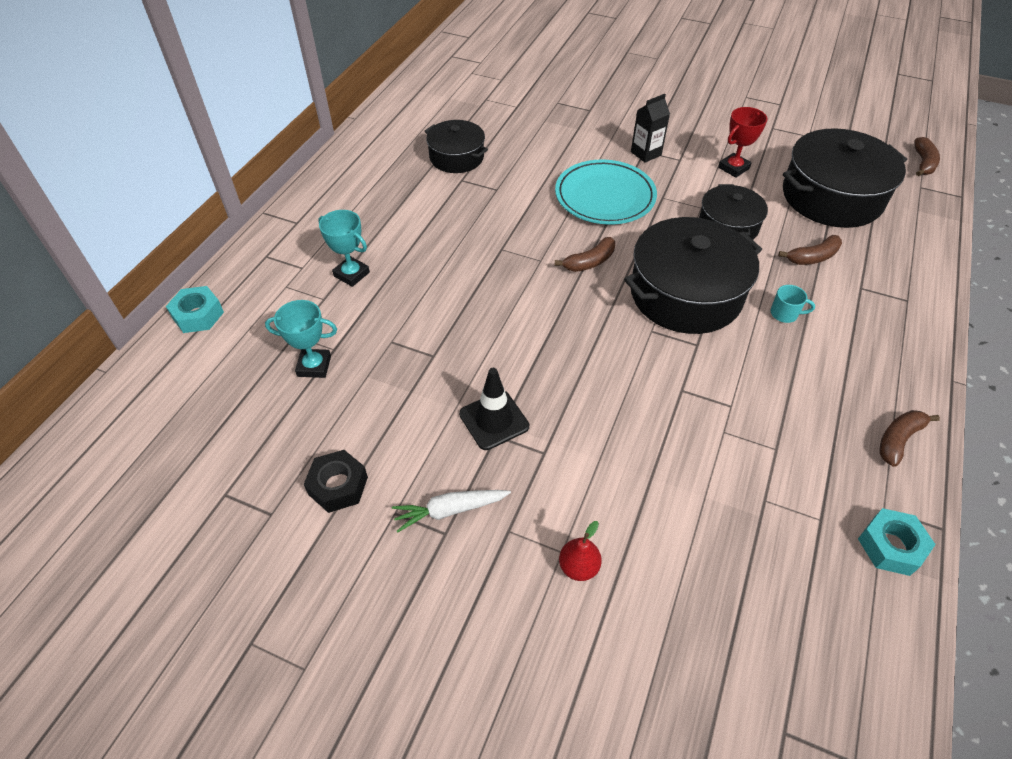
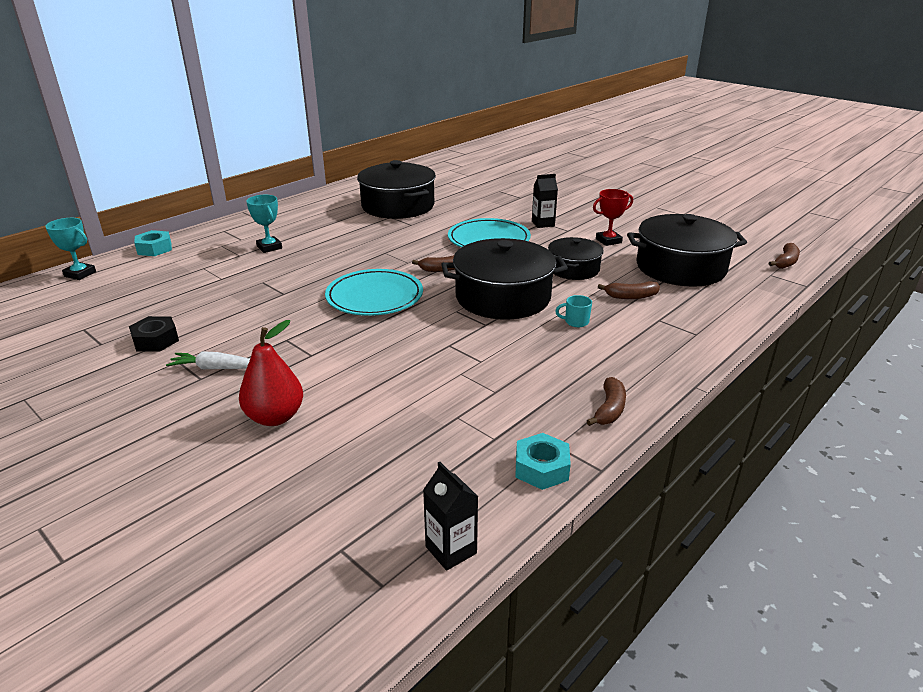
camera: 20 degrees right, 20 degrees down
turquoise trophy [265,300,337,378] -> turquoise trophy moved to [45,218,96,280]
black pot [425,120,488,173] -> black pot [357,160,436,219], size x1.71
black traffic cone [459,368,529,450] -> none
red pear [559,521,602,581] -> red pear [239,320,303,426], size x1.75
turquoise mug [771,285,815,323] -> turquoise mug turned 150 degrees clockwise [555,295,592,327]
brown banana [880,410,940,467] -> brown banana turned 135 degrees clockwise [587,377,626,426]
none -> turquoise plate [325,269,423,316]
none -> black carton [423,462,478,571]

